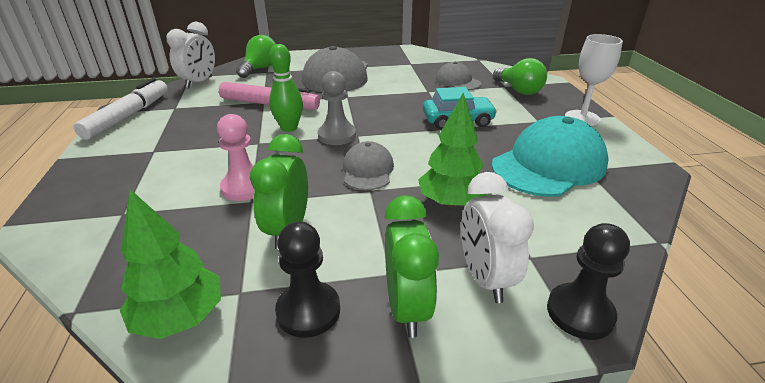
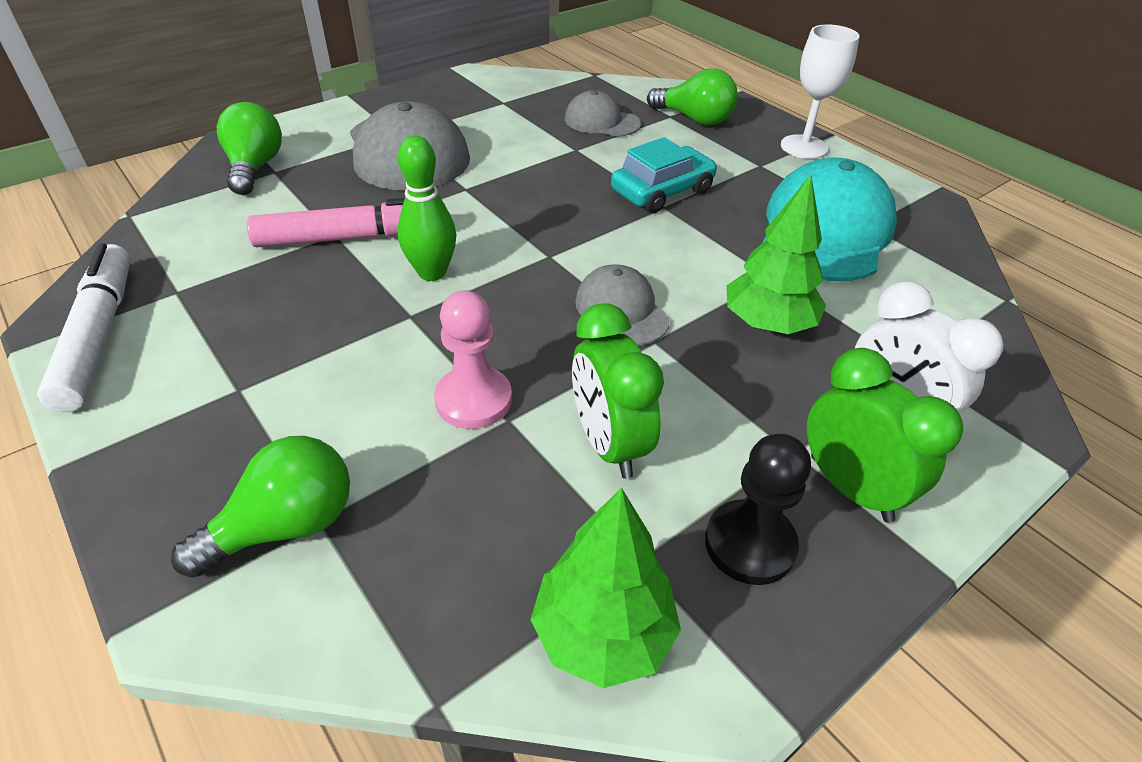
camera: 30 degrees left, 10 degrees up
white clock [167,22,215,88] -> none
grey pawn [318,71,356,145] -> none
black pawn [547,223,630,340] -> none
none -> green light bulb [171,436,350,578]

